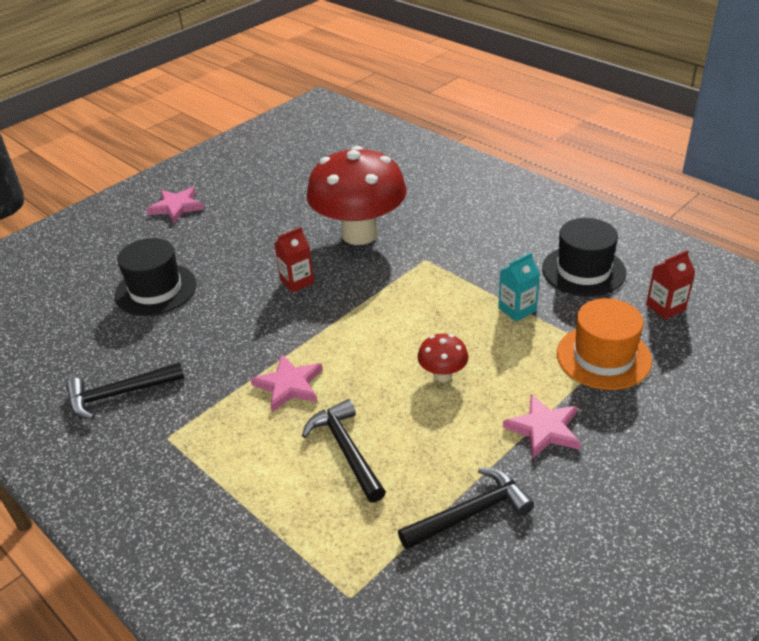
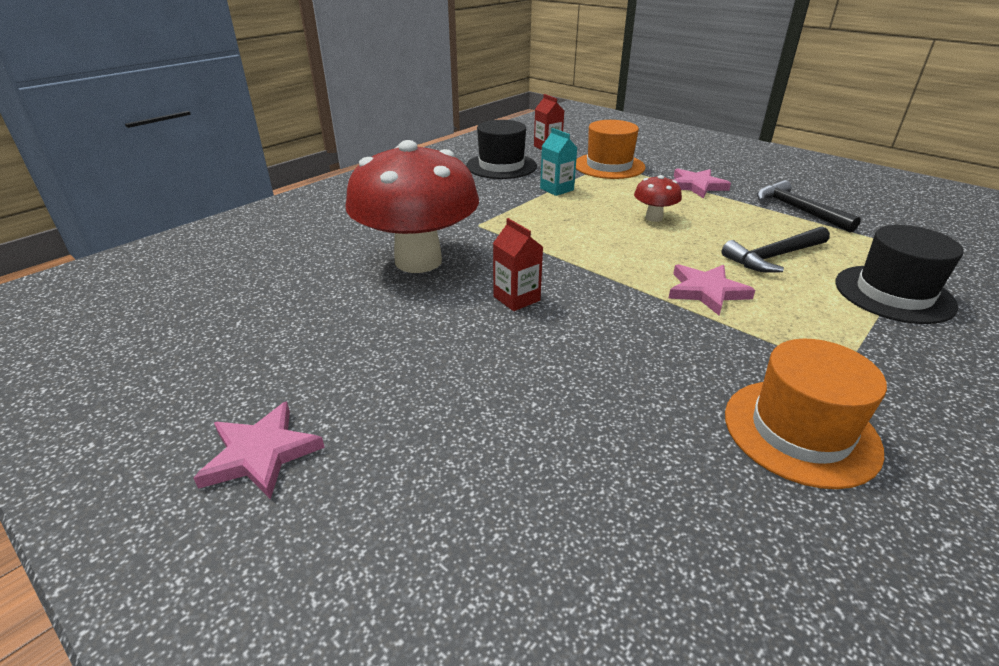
camera: 95 degrees left, 5 degrees down
black hammer [66,362,184,420] -> orange hat [725,339,887,489]
black hat [114,238,197,316] -> black hat moved to [836,225,964,324]

